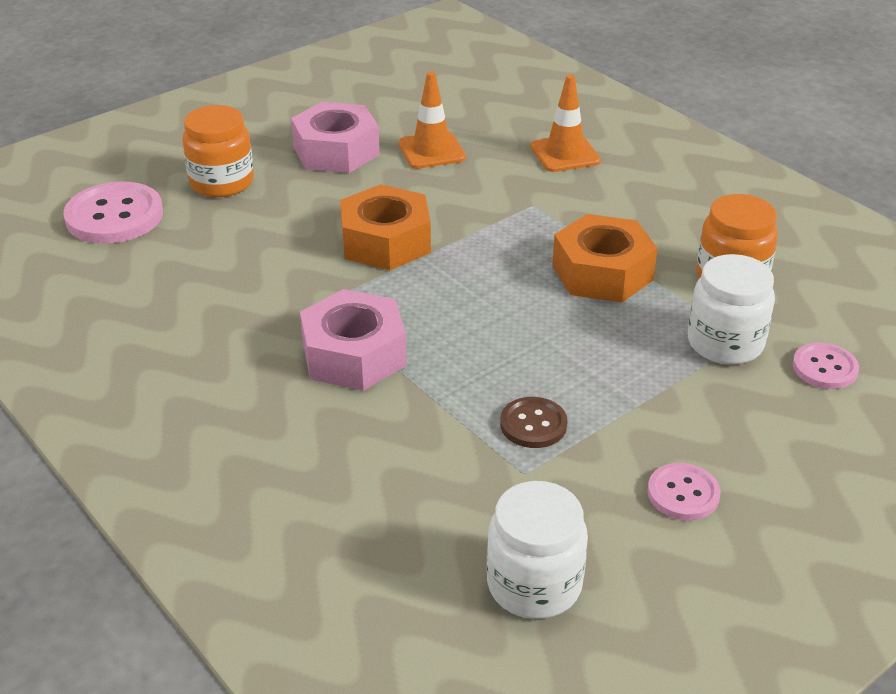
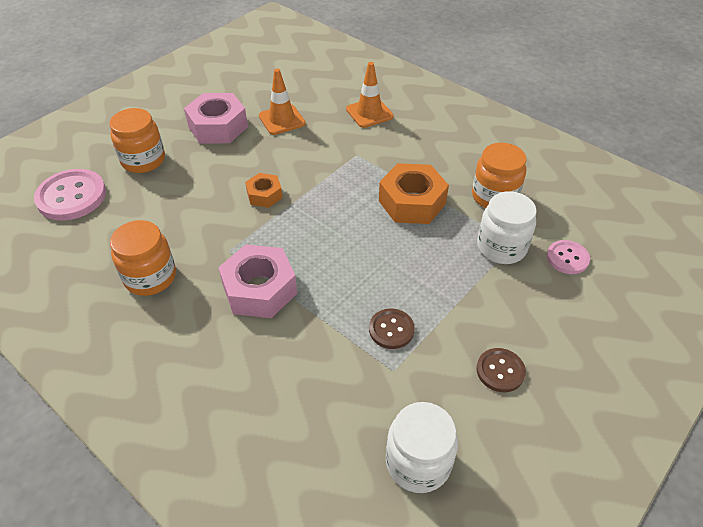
camera: 10 degrees left, 10 degrees up
orange nut [340,184,431,270] -> orange nut [245,173,282,208], size x0.56
pink button [648,463,721,520] -> brown button [476,348,526,392]
none -> orange jar [110,220,176,296]

